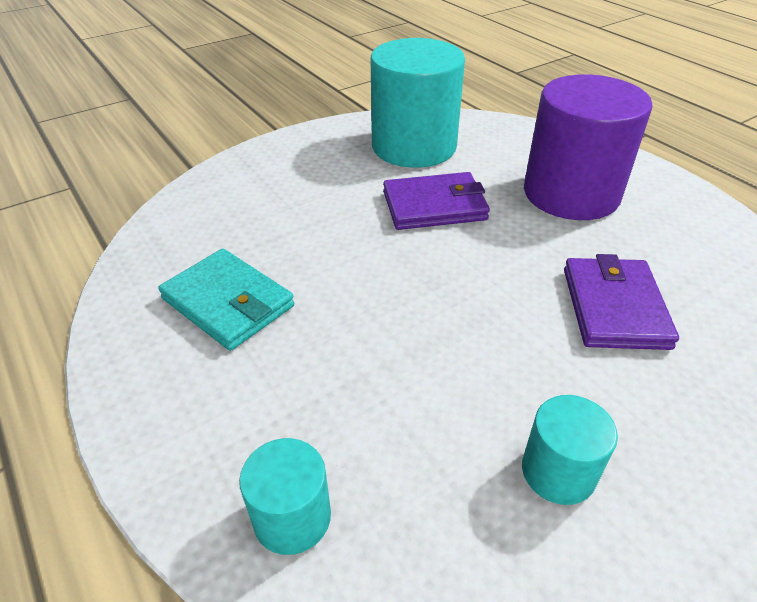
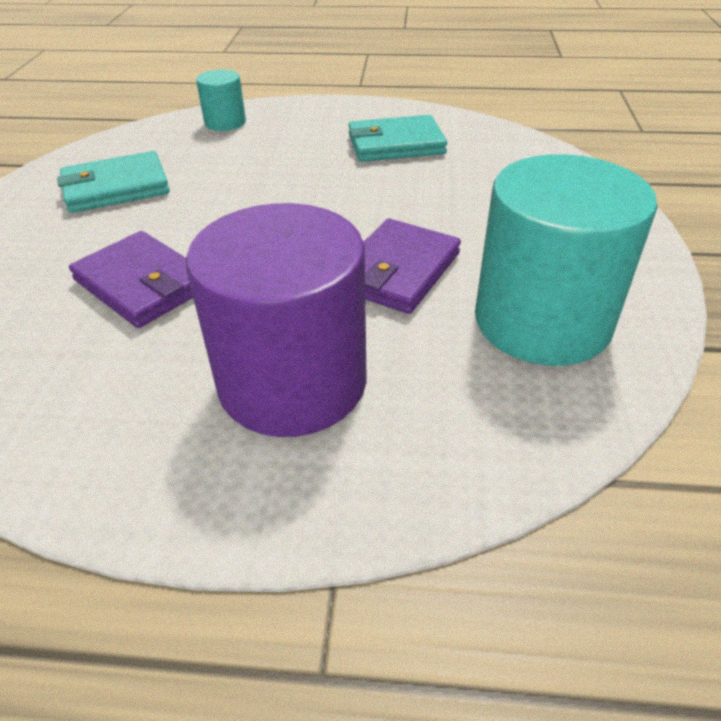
camera: 130 degrees right, 0 degrees up
turquoise cylinder [522,395,618,505] -> turquoise wallet [57,151,170,213]

